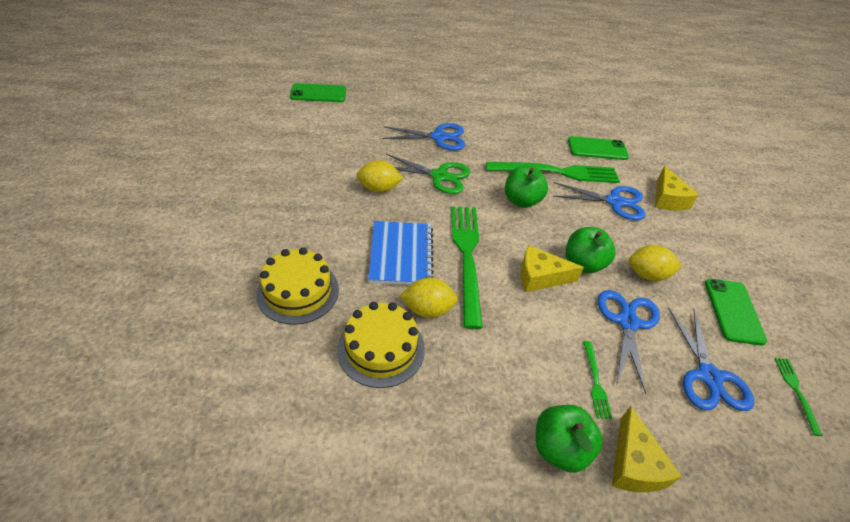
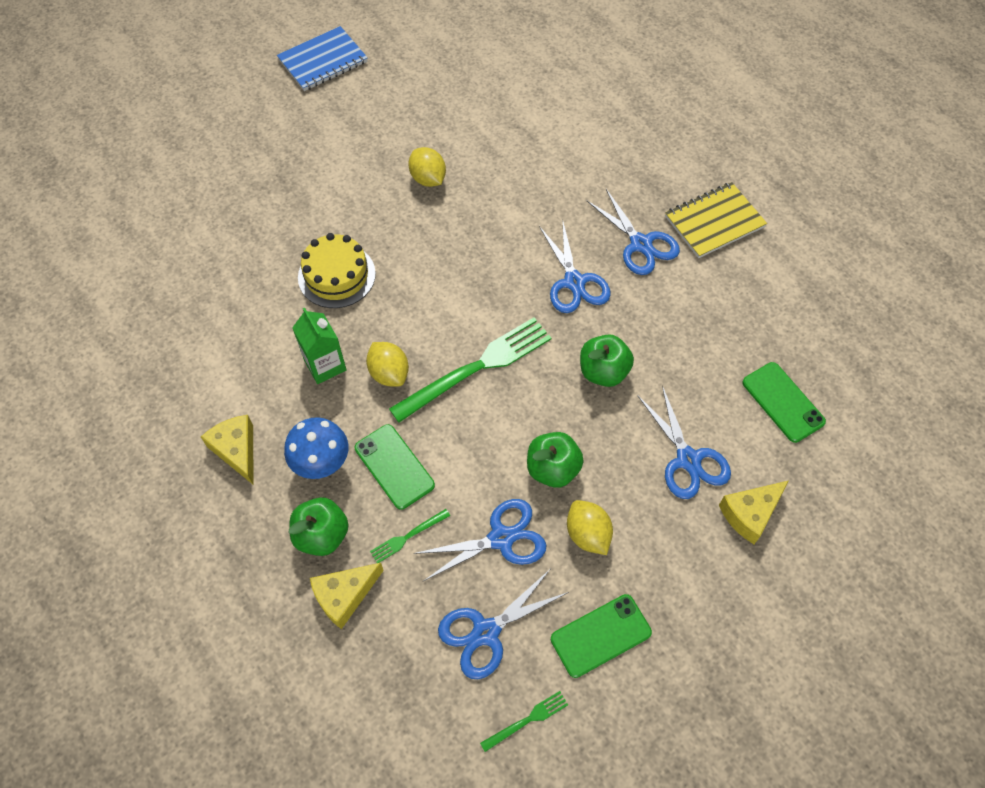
camera: 60 degrees right, 15 degrees up
green phone [290,83,346,102] -> green phone moved to [355,424,435,510]
yellow cake [337,302,425,388] -> green carton [292,307,347,384]
yellow lemon [357,160,403,193] -> yellow lemon moved to [408,147,446,187]
blue notebook [368,221,434,285] -> blue notebook moved to [277,26,368,91]
green scissors [386,154,470,194] -> blue scissors [539,222,611,313]
green fork [486,162,620,183] -> none
yellow cheese [520,245,584,292] -> yellow cheese moved to [201,415,253,484]
none -> blue mushroom [284,417,349,479]
none -> yellow notebook [665,182,767,258]

